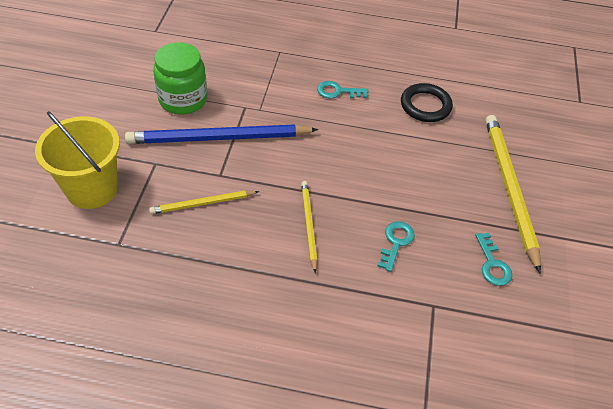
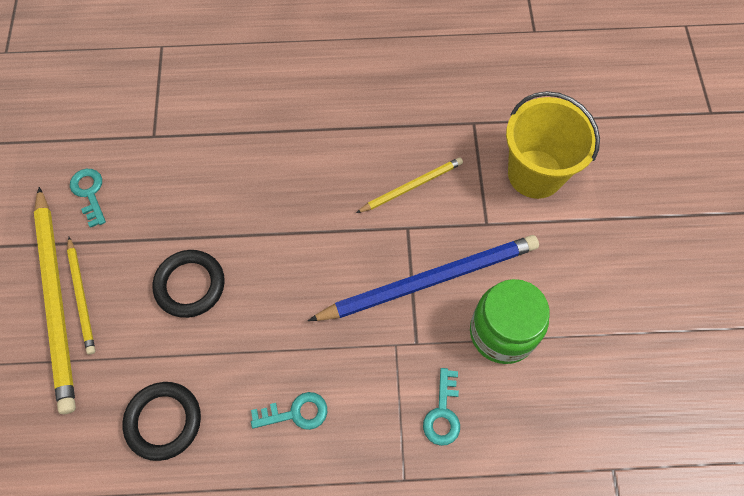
camera: 170 degrees right, 15 degrees up
yellow pencil [301,181,318,273] -> yellow pencil moved to [67,237,95,355]
turquoise key [378,221,415,272] -> turquoise key moved to [423,368,460,446]
none -> black ring [152,250,225,318]

